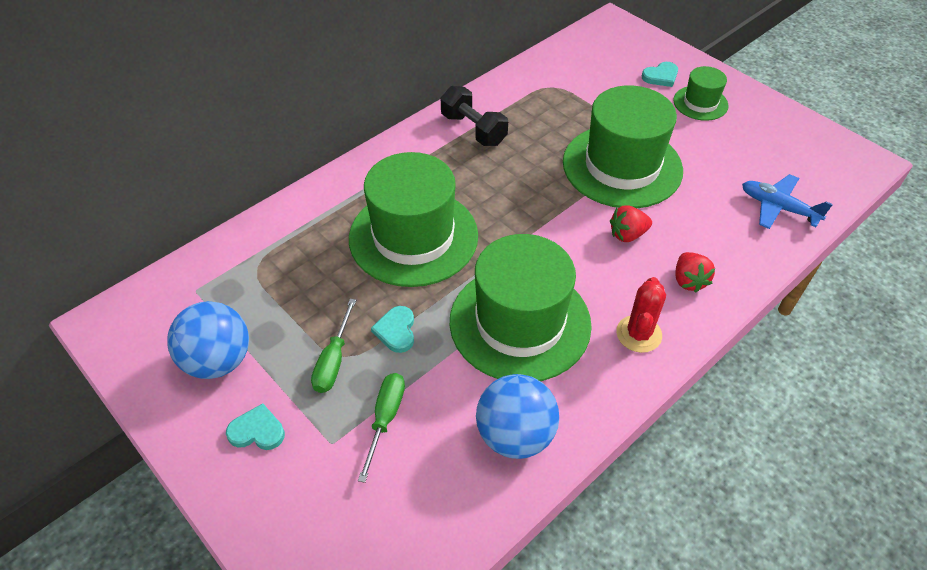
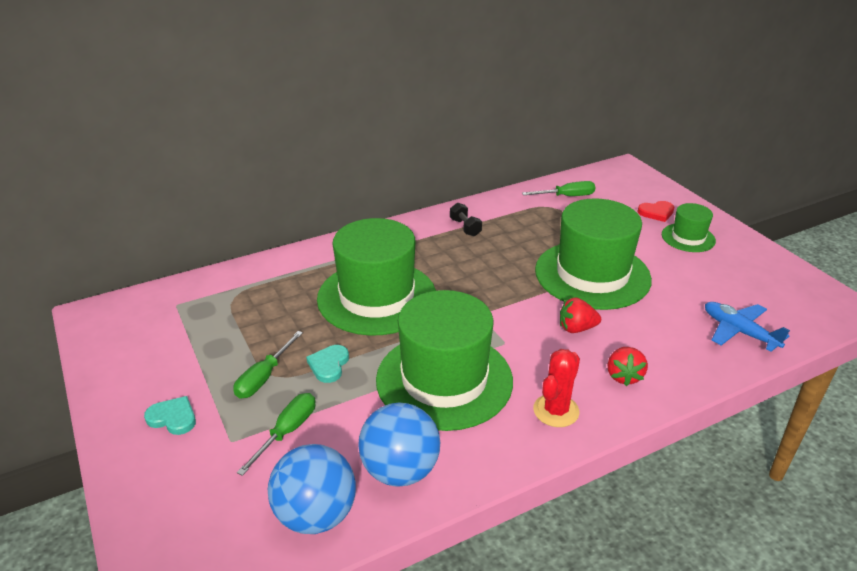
camera: 15 degrees right, 15 degrees down
blue ball [167,301,249,379] -> blue ball moved to [268,444,356,534]
black dumbbell [441,86,508,146] -> black dumbbell [450,203,482,236], size x0.61
turquoise heart [642,62,678,87] -> red heart [637,201,674,222]
none -> green screwdriver [522,181,595,196]

